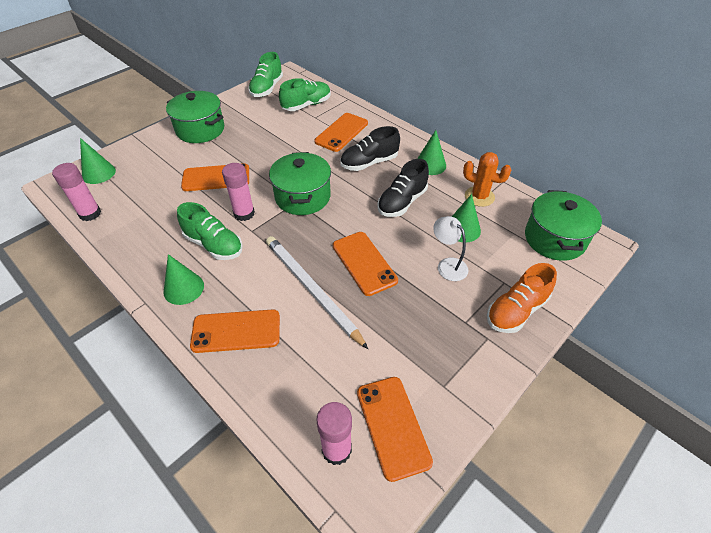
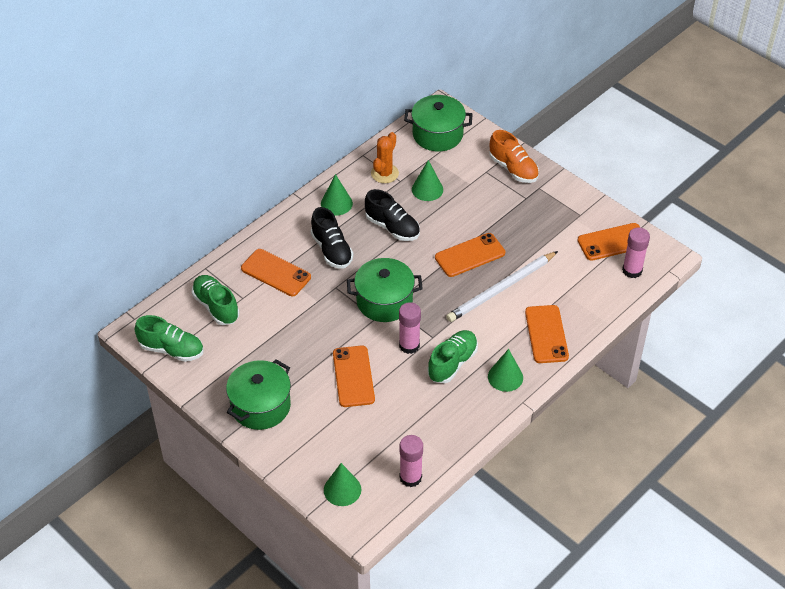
camera: 90 degrees left, 0 degrees up
white lamp [433,216,468,281] -> none

